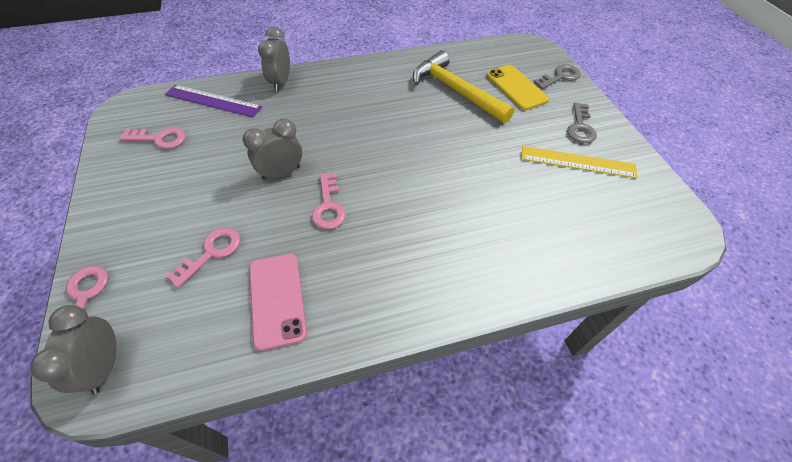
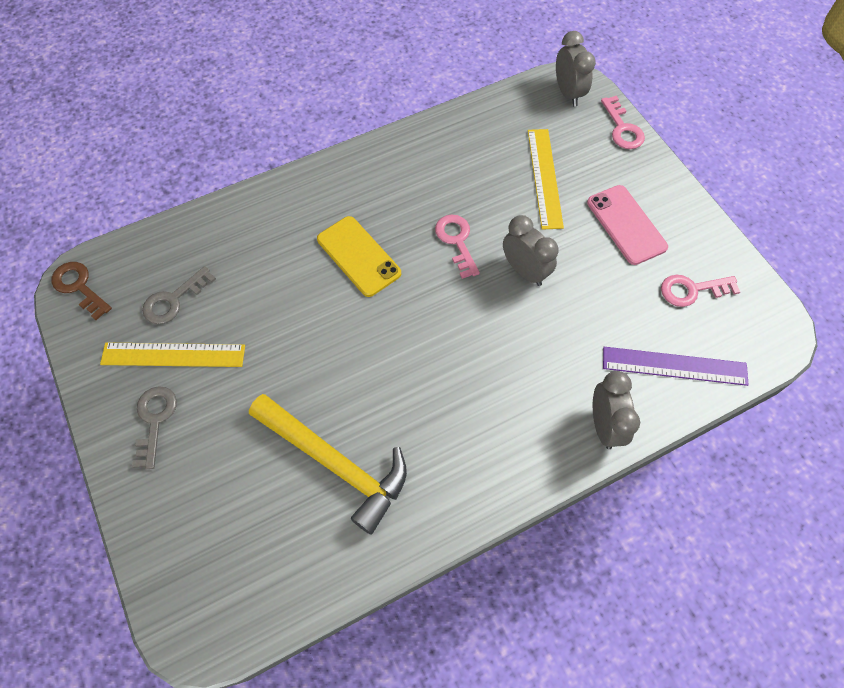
camera: 170 degrees right, 10 degrees up
pink key [166,227,240,288] -> yellow ruler [528,129,564,230]
grey clock [243,119,302,180] -> grey clock turned 90 degrees counterclockwise [503,215,558,286]
pink phone [249,254,307,351] -> pink phone moved to [587,185,668,265]
yellow phone [486,65,549,110] -> yellow phone moved to [317,216,401,297]
grey key [533,64,581,89] -> grey key moved to [142,266,216,324]
none -> brown key [51,262,112,320]

